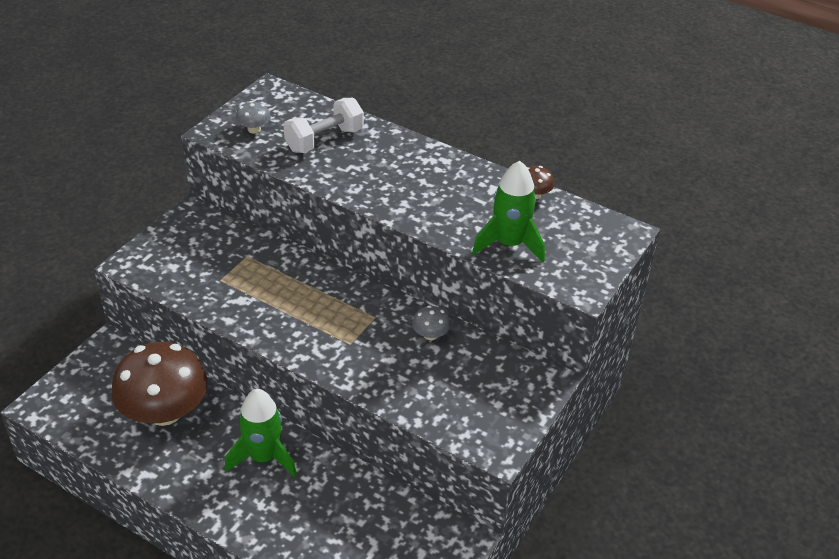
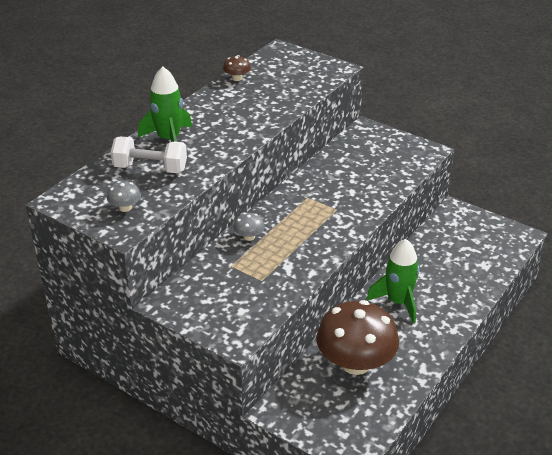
camera: 85 degrees left, 5 degrees down
white dumbbell [283,98,364,153] -> white dumbbell turned 45 degrees counterclockwise [111,136,187,173]
grey mushroom [412,306,451,340] -> grey mushroom moved to [233,213,265,241]
green rocket [472,161,545,262] -> green rocket moved to [138,66,192,142]

